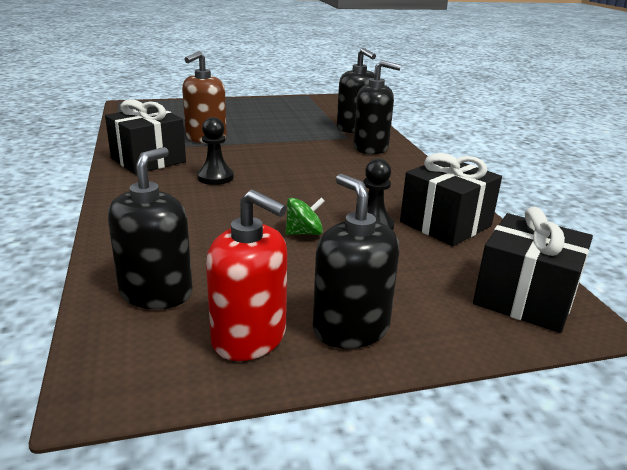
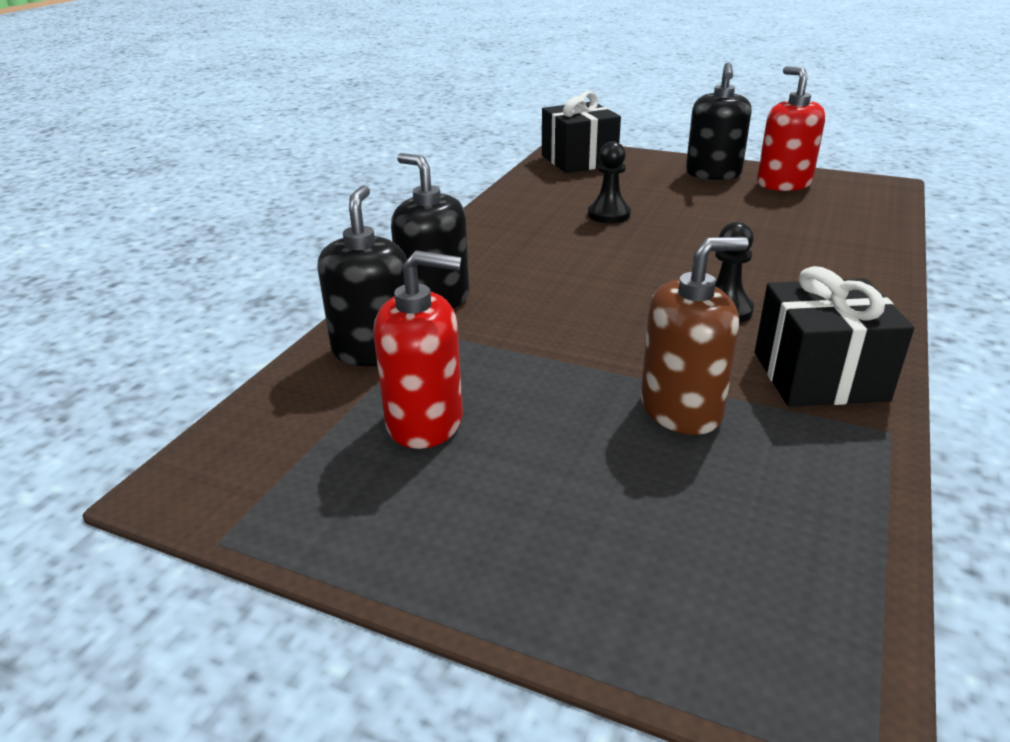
camera: 140 degrees left, 5 degrees up
black soap dispenser [108,147,193,309] -> none
green spinning top [285,197,325,235] -> none
black gift [400,153,502,246] -> none
none -> red soap dispenser [373,250,463,449]

